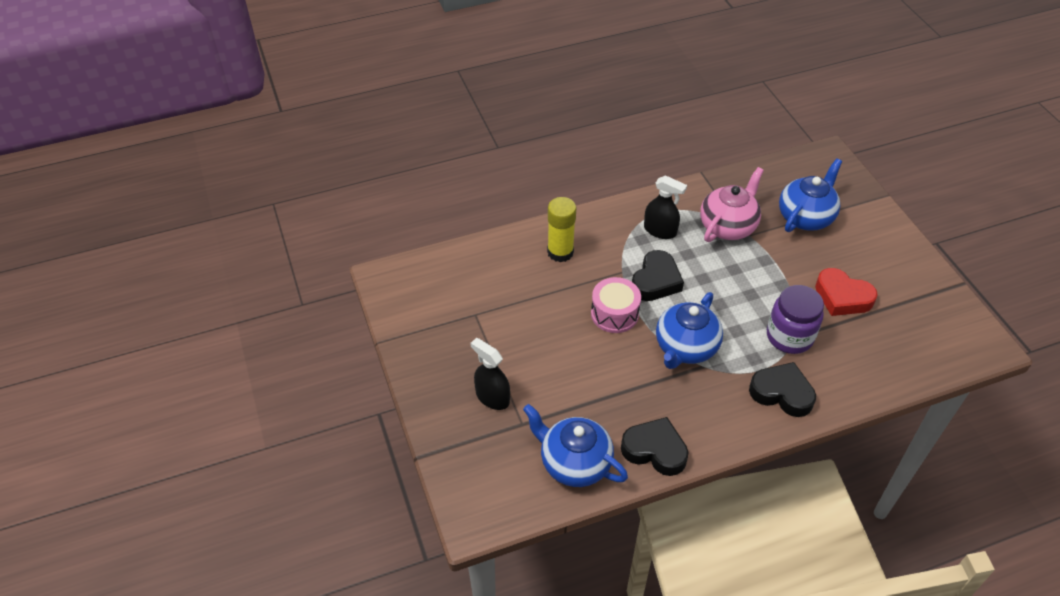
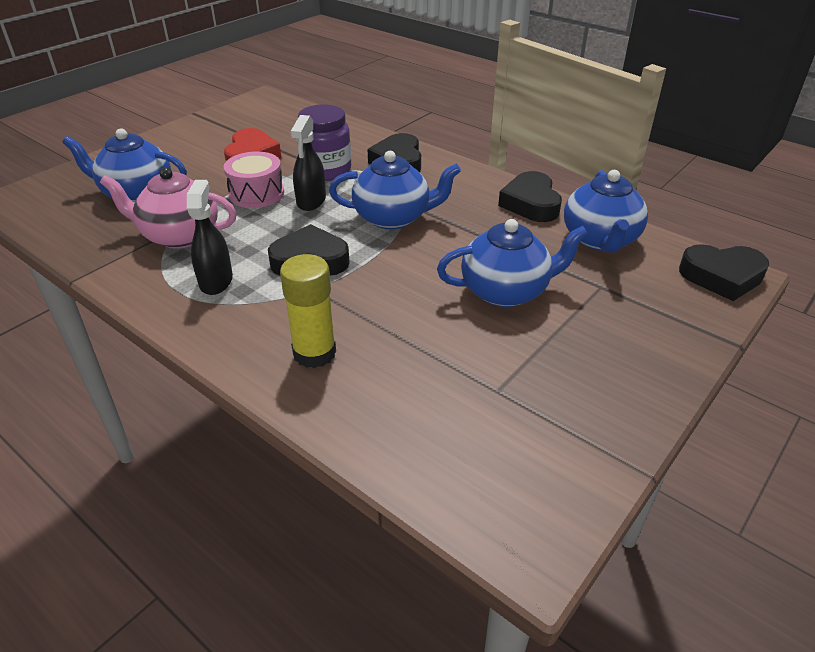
camera: 120 degrees left, 10 degrees down
black spray bottle [470,338,510,410] -> black spray bottle moved to [290,115,326,211]
pink drum [591,277,641,333] -> pink drum moved to [224,152,284,208]
none -> blue teapot [437,219,588,307]
none -> black heart [679,244,769,301]

